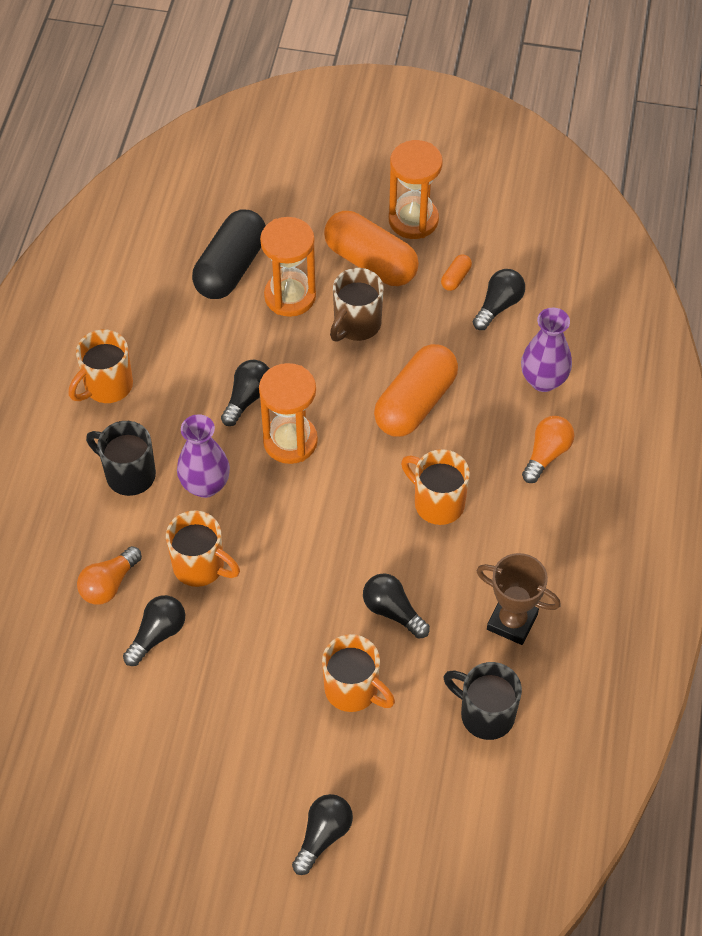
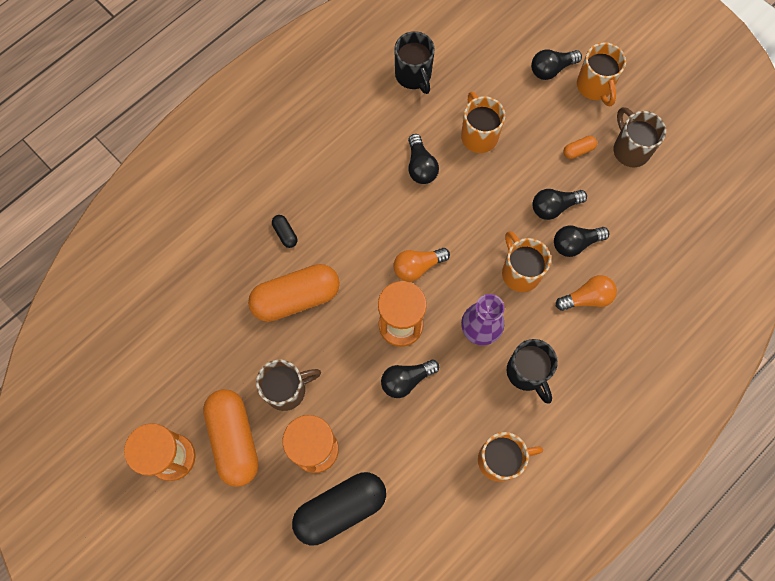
camera: 145 degrees left, 15 degrees up
orange mug [401,449,470,525] -> orange mug moved to [577,42,626,106]
orange capsule [441,254,472,291] -> orange capsule moved to [563,136,597,159]
black light bulb [473,269,525,330] -> black light bulb moved to [532,189,587,220]
brown trophy [477,553,561,645] -> none
purple vase [521,308,572,392] -> none
orange light bulb [522,416,574,483] -> orange light bulb moved to [394,248,450,282]
none -> black capsule [272,215,297,248]
none -> brown mug [613,107,666,167]

